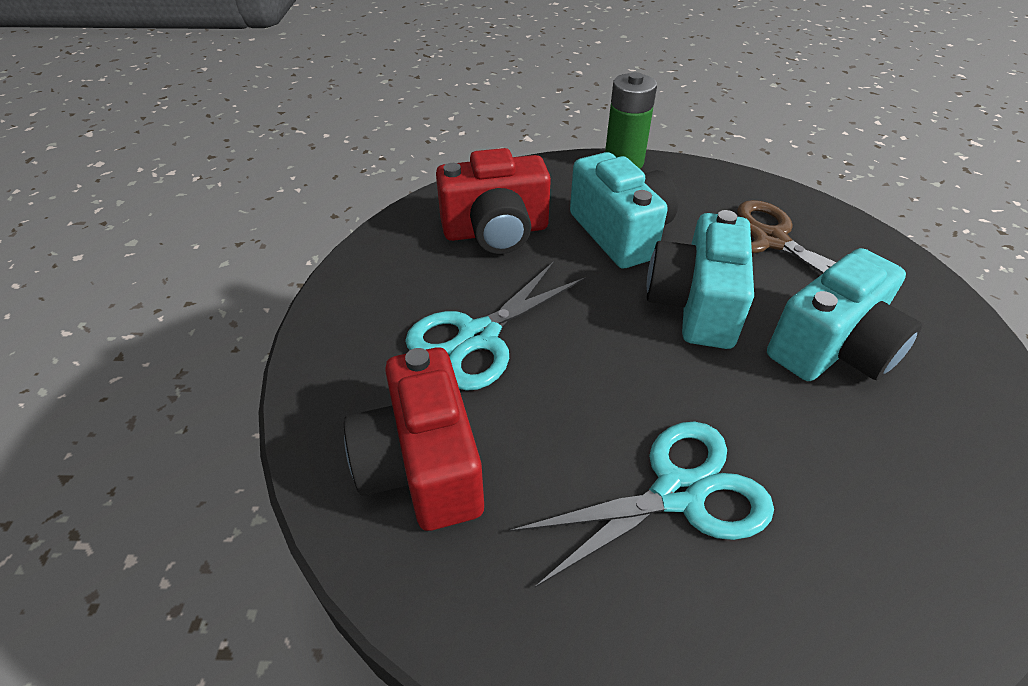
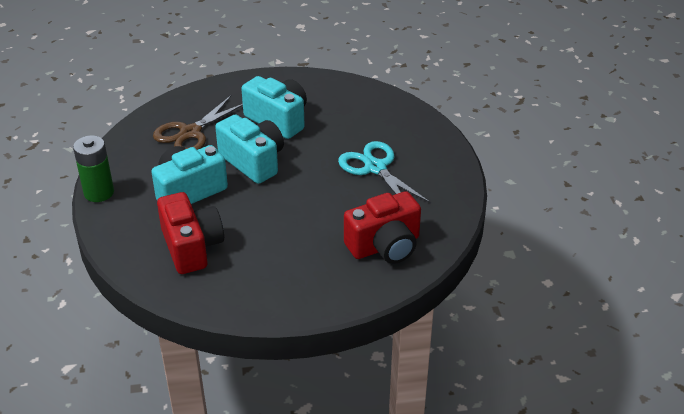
camera: 100 degrees left, 5 degrees down
turquoise scissors [405,261,586,391] -> none
turquoise camera [647,210,754,349] -> turquoise camera turned 135 degrees counterclockwise [215,114,284,184]

